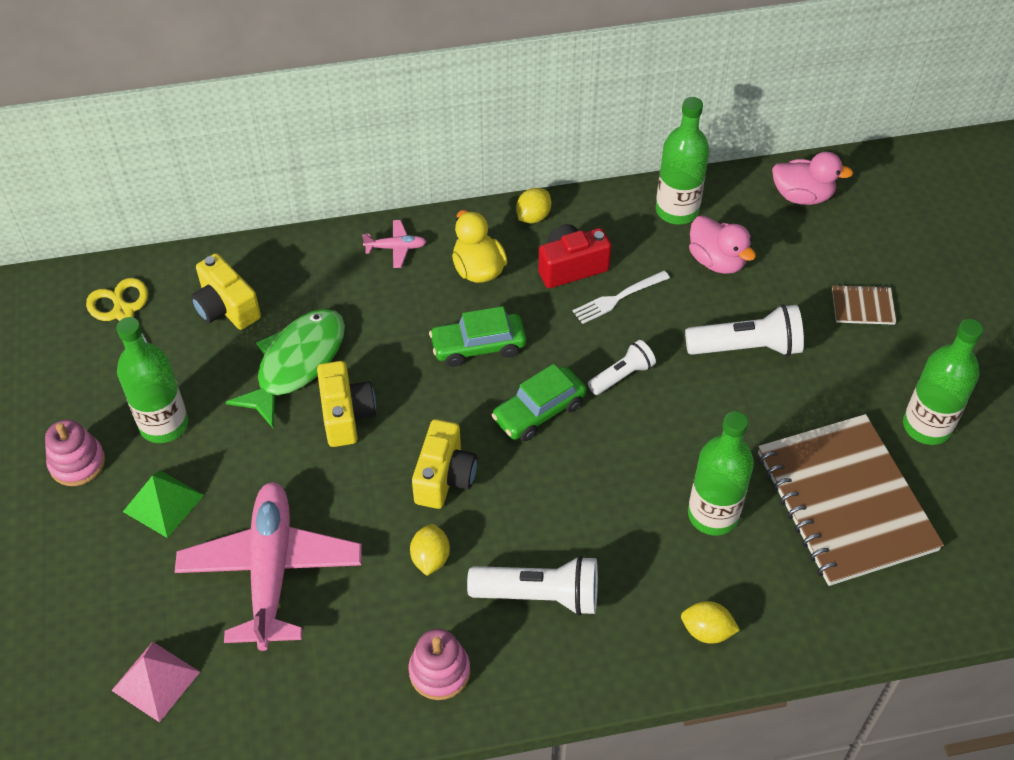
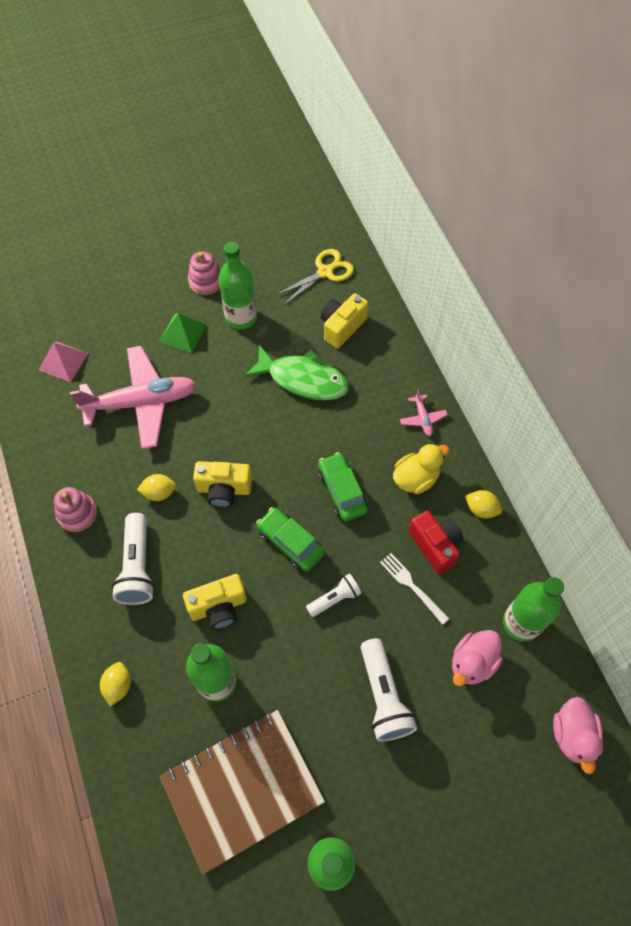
camera: 80 degrees right, 10 degrees up
yellow camera [317,361,376,447] -> yellow camera moved to [183,574,247,629]
white flashlight [588,340,656,395] -> white flashlight turned 75 degrees counterclockwise [306,573,362,617]
brown notebook [832,284,896,325] -> none

